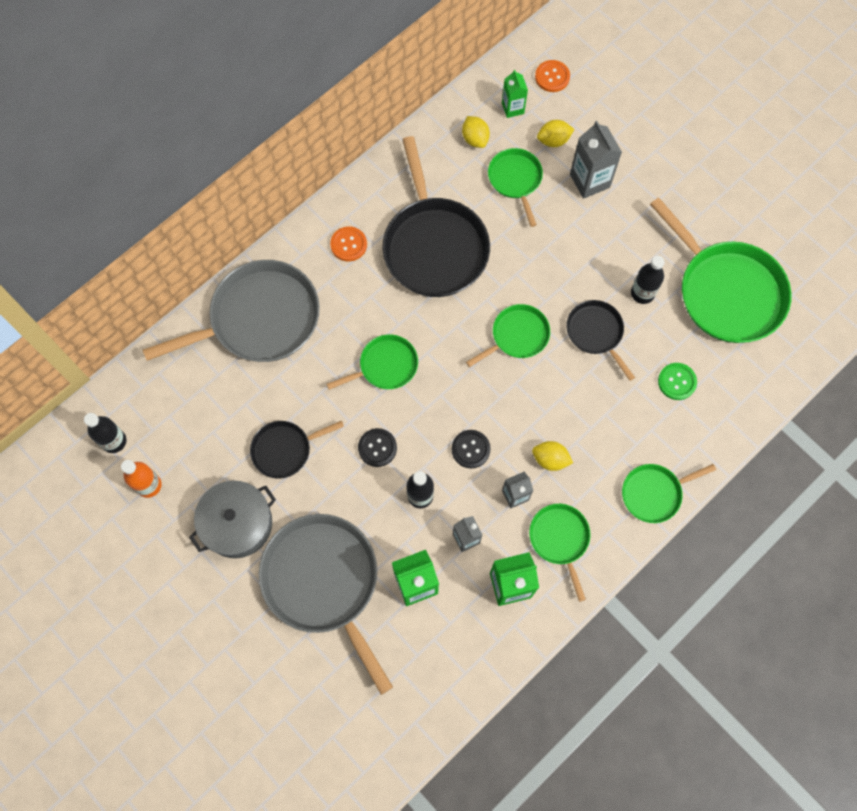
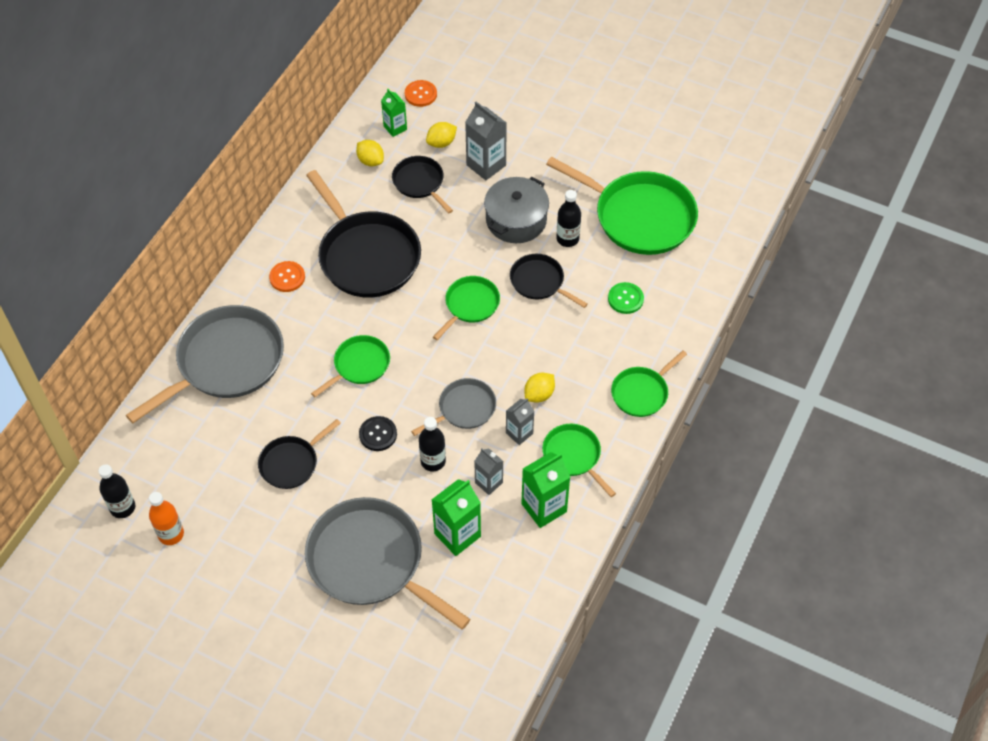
camera: 20 degrees left, 15 degrees down
grey pot [189,481,276,558] -> grey pot moved to [484,177,549,243]
black button [452,430,491,468] -> grey pan [411,378,496,436]
green pan [488,148,543,227] -> black pan [392,156,453,214]
yellow lemon [532,441,573,471] -> yellow lemon turned 45 degrees counterclockwise [524,373,555,403]

